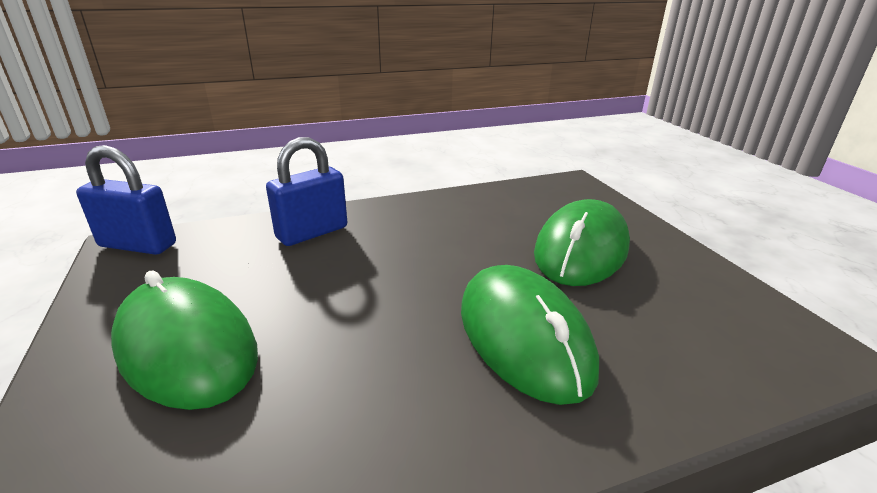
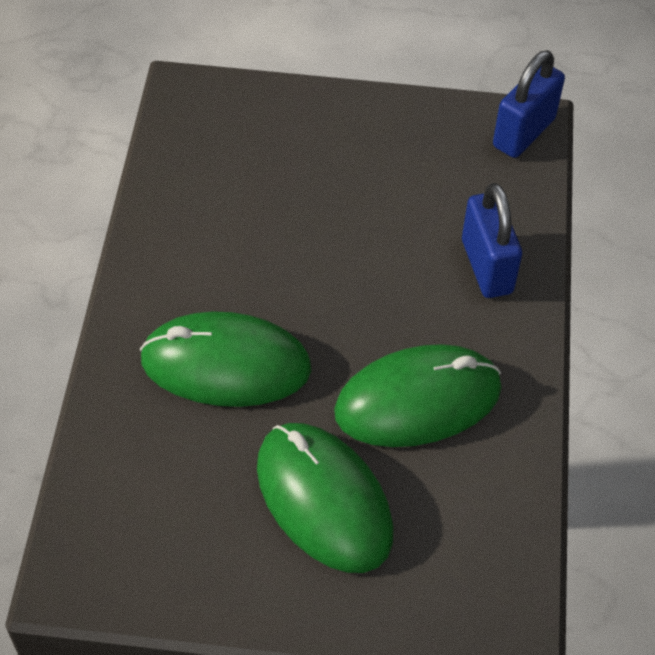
camera: 115 degrees right, 25 degrees up
green mouse [111,271,258,410] -> green mouse moved to [334,344,502,447]

